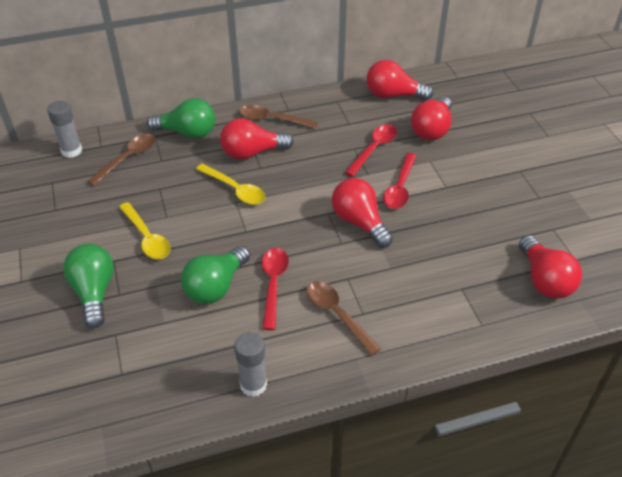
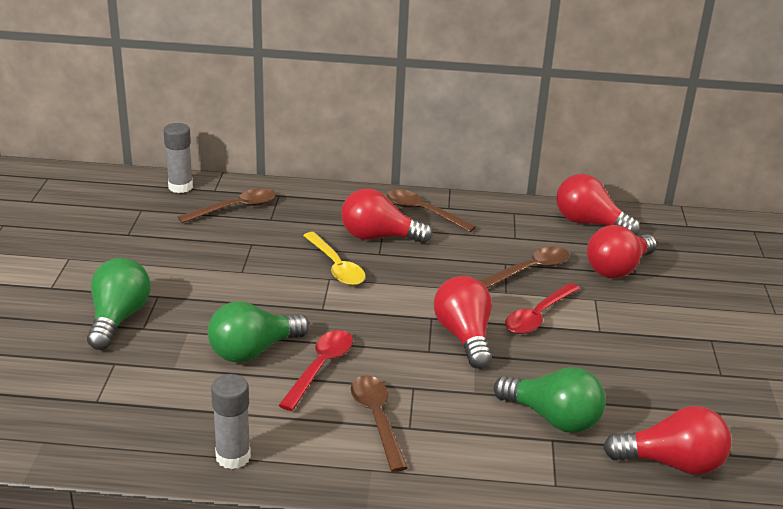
camera: 20 degrees right, 15 degrees down
yellow spoon [119,202,170,259] -> none
green light bulb [147,98,215,139] -> green light bulb moved to [494,367,606,433]
red spoon [344,124,397,177] -> brown spoon [480,247,569,288]
red light bulb [519,236,582,299] -> red light bulb turned 90 degrees counterclockwise [603,406,731,475]

